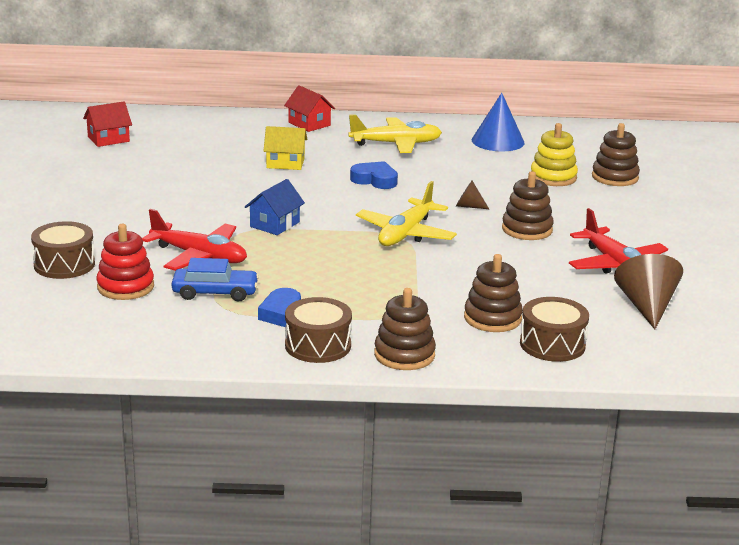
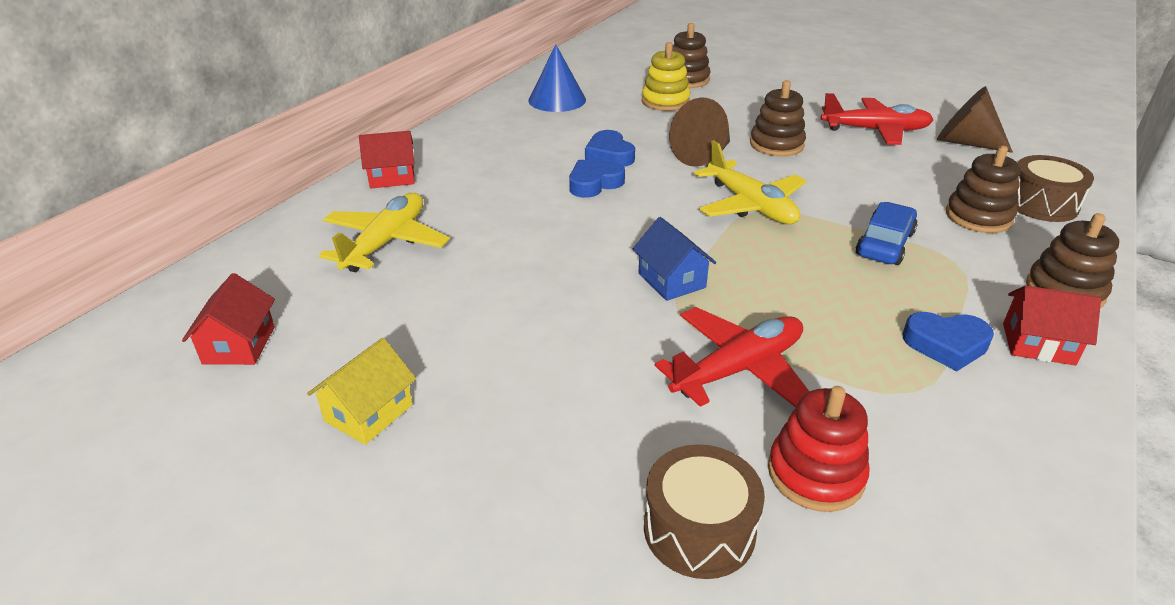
camera: 60 degrees left, 10 degrees up
blue car [172,258,259,302] -> blue car moved to [856,202,918,265]
yellow house [263,126,307,170] -> yellow house moved to [307,338,416,445]
brown drum [285,297,352,363] -> red house [1003,286,1101,365]
yellow plane [348,114,442,153] -> yellow plane moved to [319,193,450,272]
brown cone [456,181,489,209] -> brown cone [669,97,730,167], size x1.91
none -> blue heart [585,130,635,167]

